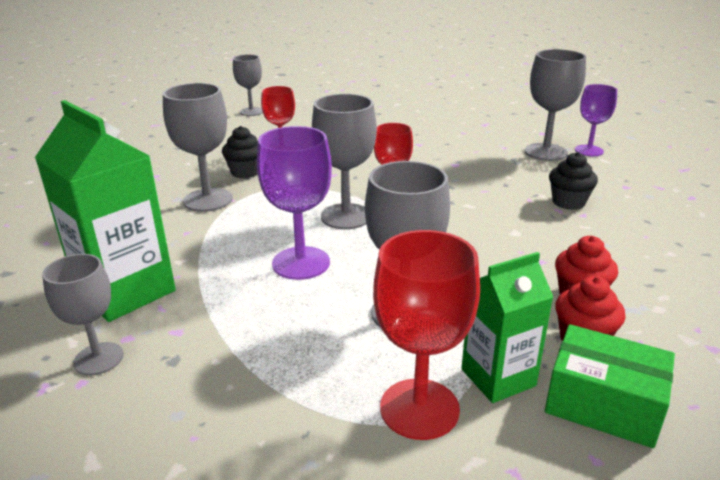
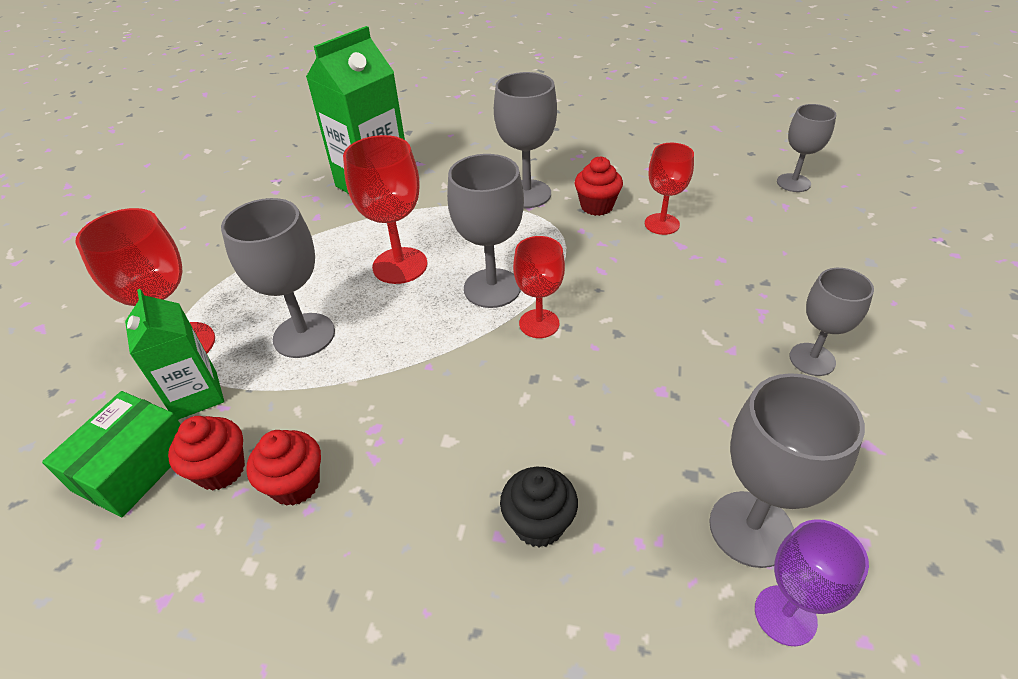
camera: 90 degrees right, 15 degrees up
grey goblet [42,254,124,375] -> grey goblet moved to [790,268,874,376]
black cupcake [222,126,258,178] -> red cupcake [575,156,623,216]
purple goblet [257,126,332,280] -> red goblet [343,135,428,284]

